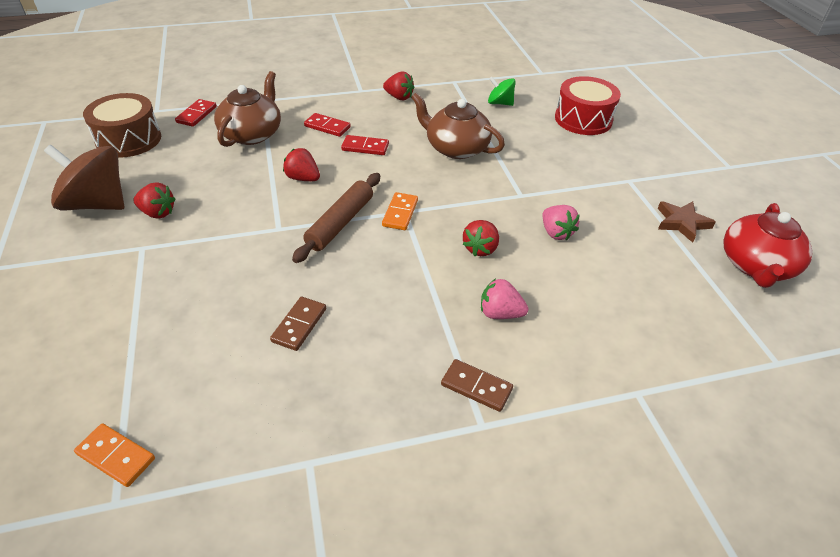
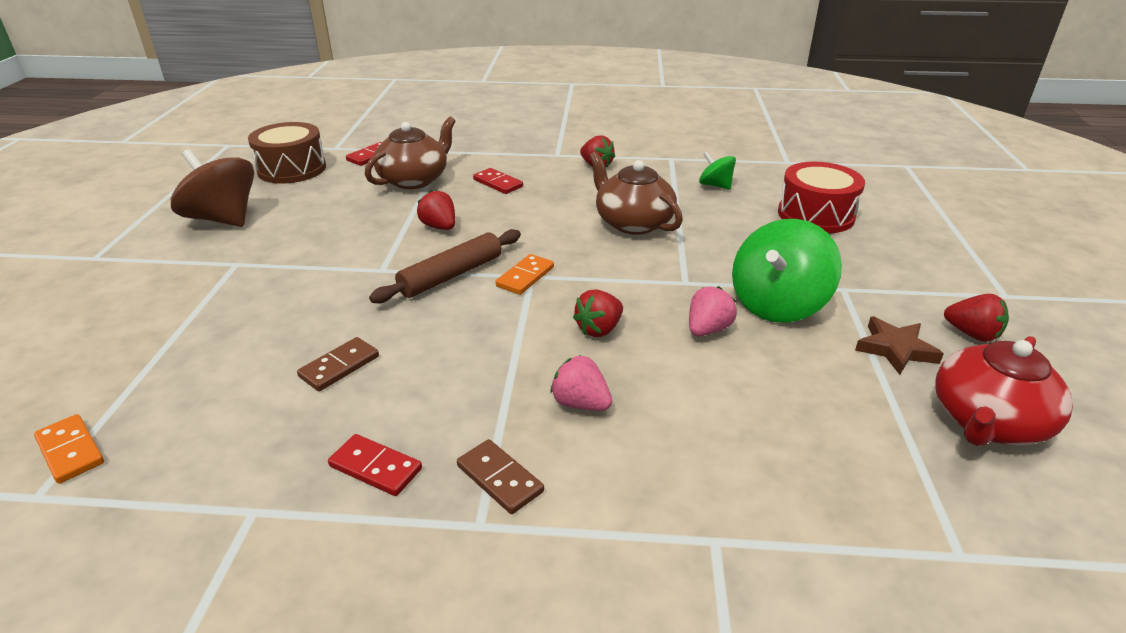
camera: 20 degrees right, 10 degrees down
red strawberry [133,182,175,219] -> red strawberry moved to [944,294,1009,342]
red domino [341,135,389,155] -> red domino moved to [328,434,422,496]
pink strawberry [542,205,580,240] -> pink strawberry turned 135 degrees counterclockwise [689,286,737,336]
none -> green spinning top [732,219,842,323]

